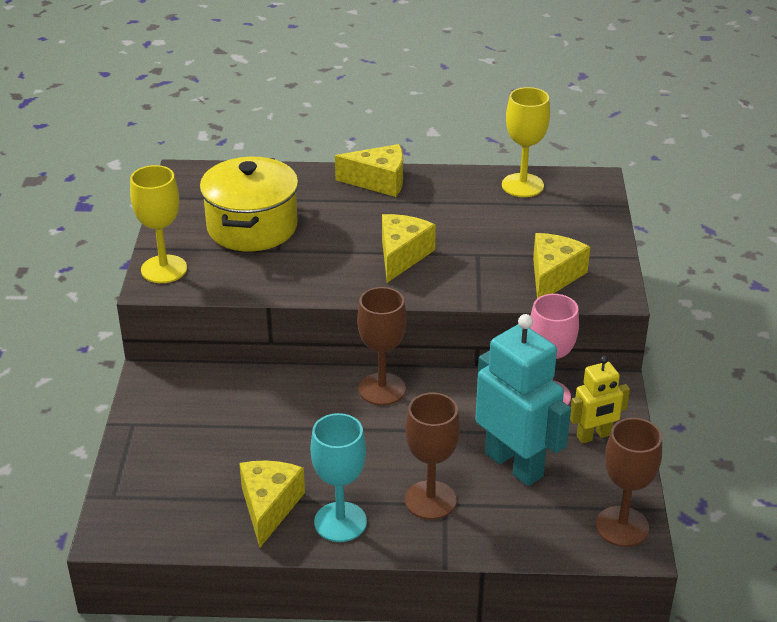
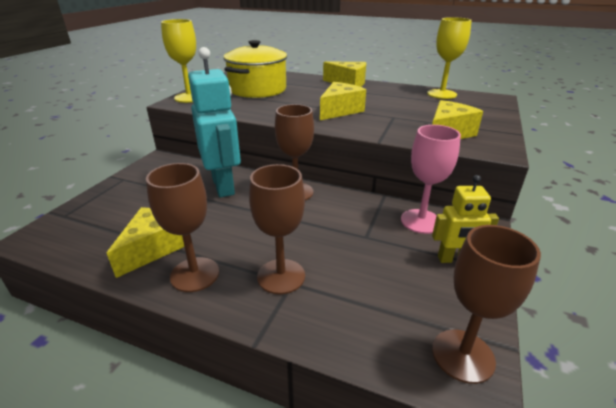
camera: 20 degrees right, 5 degrees down
turquoise goblet [311,413,367,542] -> brown goblet [146,163,219,292]
turquoise robot [475,314,571,486] -> turquoise robot moved to [188,47,241,197]

